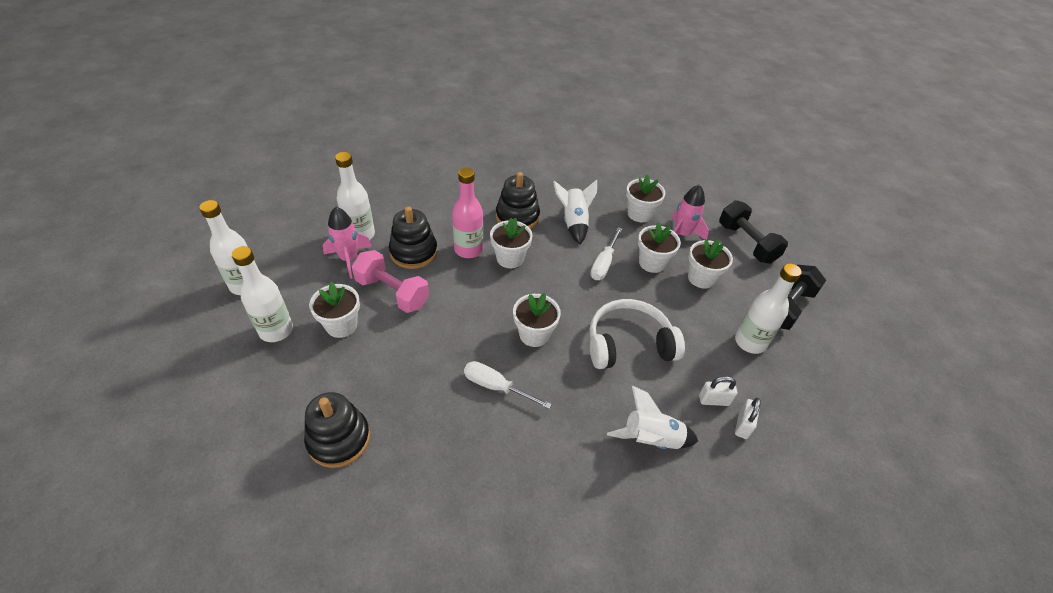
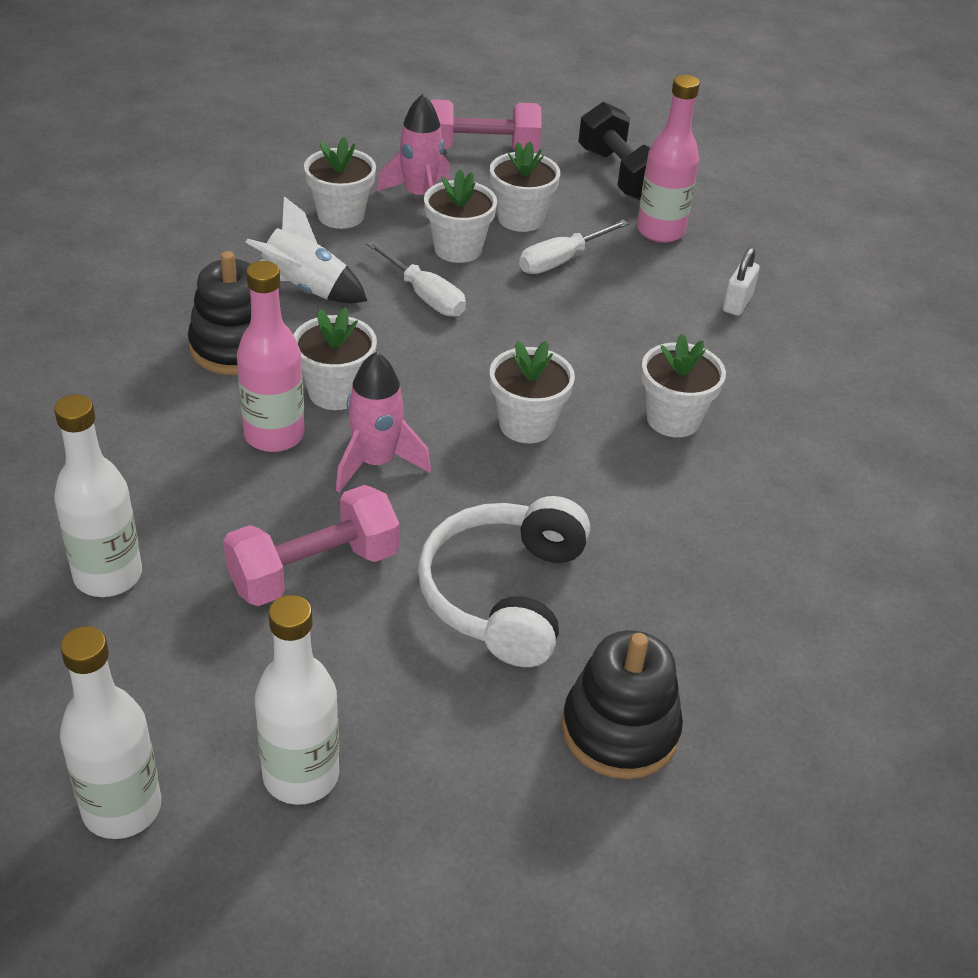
camera: 65 degrees left, 5 degrees down
white flower pot [309,282,360,338] -> white flower pot moved to [641,334,726,437]
pink rocket [323,207,372,279] -> pink rocket moved to [336,352,431,493]
black stacking toy [389,206,438,269] -> none
white screwdriver [464,361,552,409] -> white screwdriver moved to [519,220,629,274]
white headphones [589,299,685,369] -> white headphones moved to [418,496,590,667]
white rocket [607,386,698,449] -> none
black dumbbell [719,200,788,264] -> pink dumbbell [430,99,542,152]
white bottle [735,263,802,354] -> pink bottle [637,75,700,243]
white padlock [735,398,761,439] -> none

